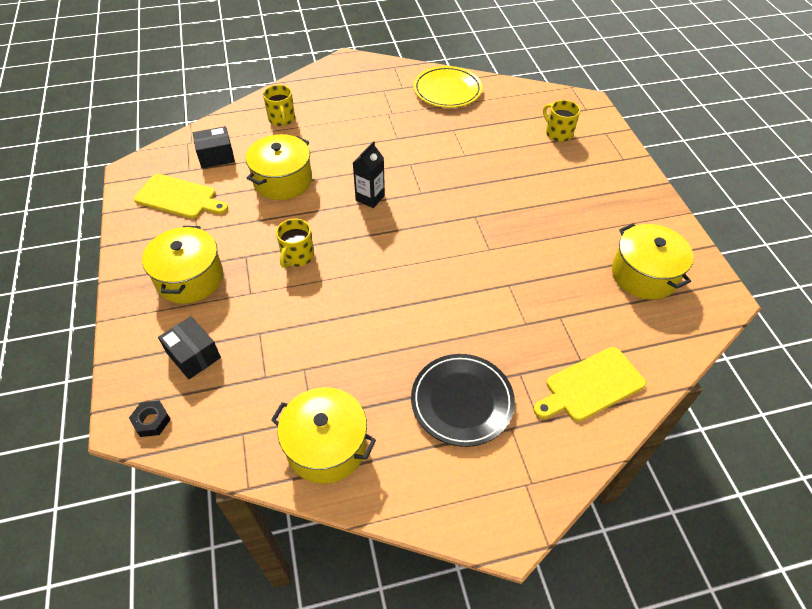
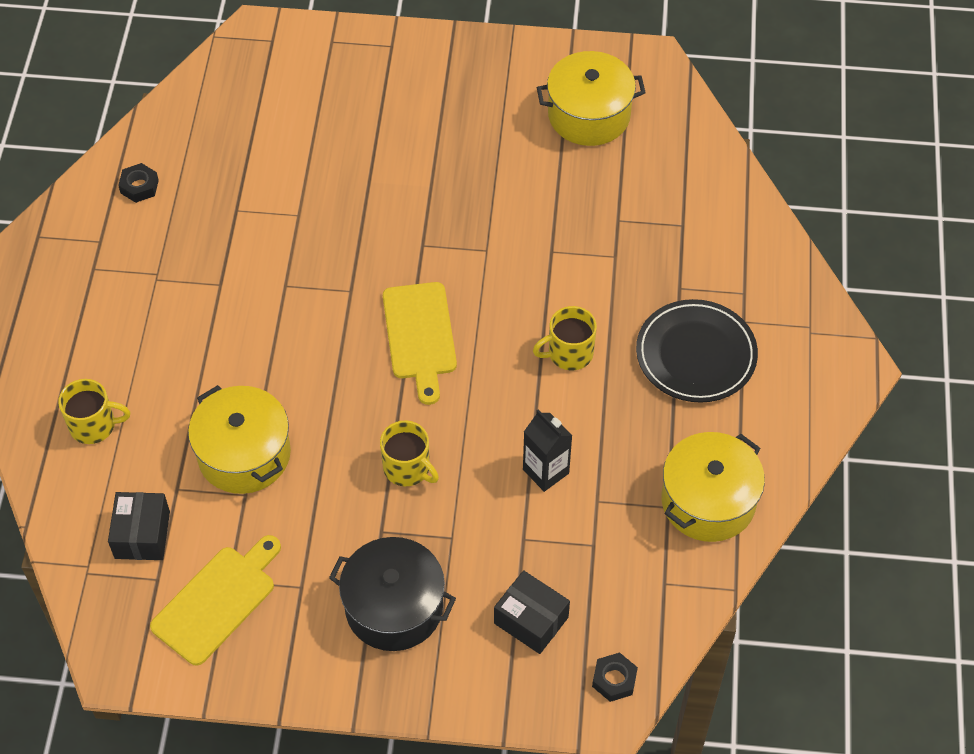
camera: 70 degrees left, 5 degrees up
yellow pot [142,226,223,304] -> black pot [329,537,456,651]
black box [158,316,221,379] -> black box turned 60 degrees clockwise [494,570,570,654]
black carton [353,141,385,208] -> black carton moved to [523,409,572,492]
yellow plate [413,66,482,108] -> black nut [118,163,159,203]
yellow cutting board [534,347,646,422] -> yellow cutting board moved to [383,282,457,405]
yellow mug [543,100,580,142] -> yellow mug moved to [533,306,597,370]

